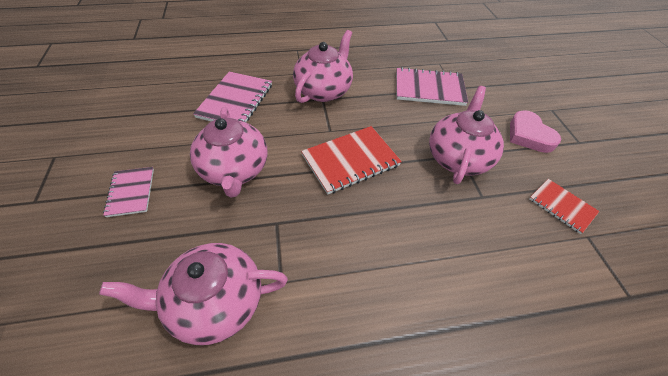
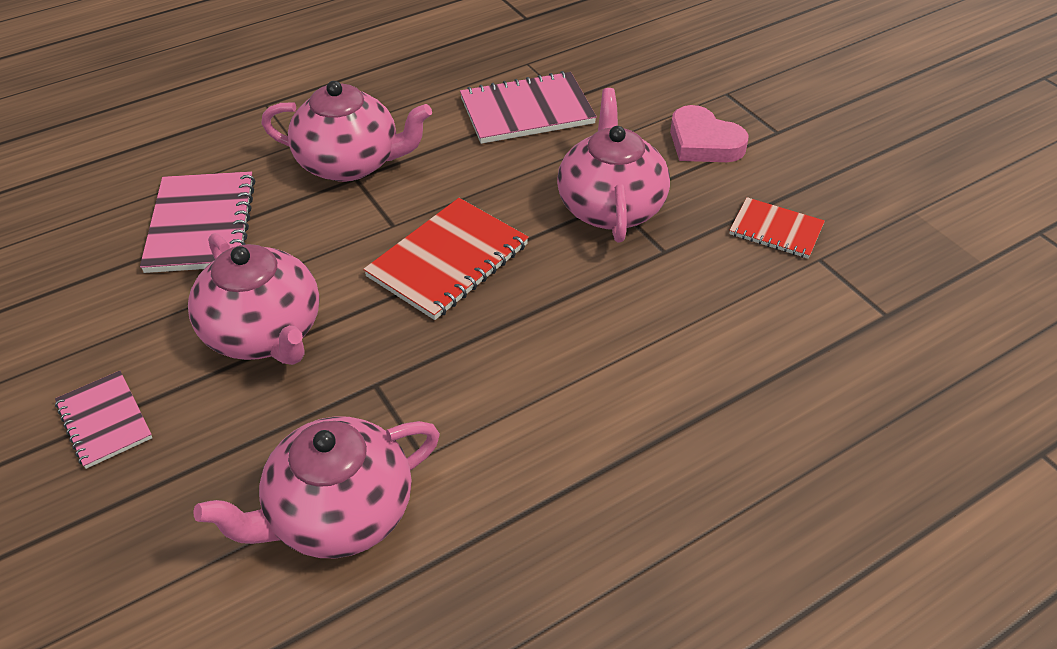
camera: 20 degrees left, 5 degrees down
pink teapot [293,30,353,103] -> pink teapot turned 90 degrees clockwise [261,81,432,182]

